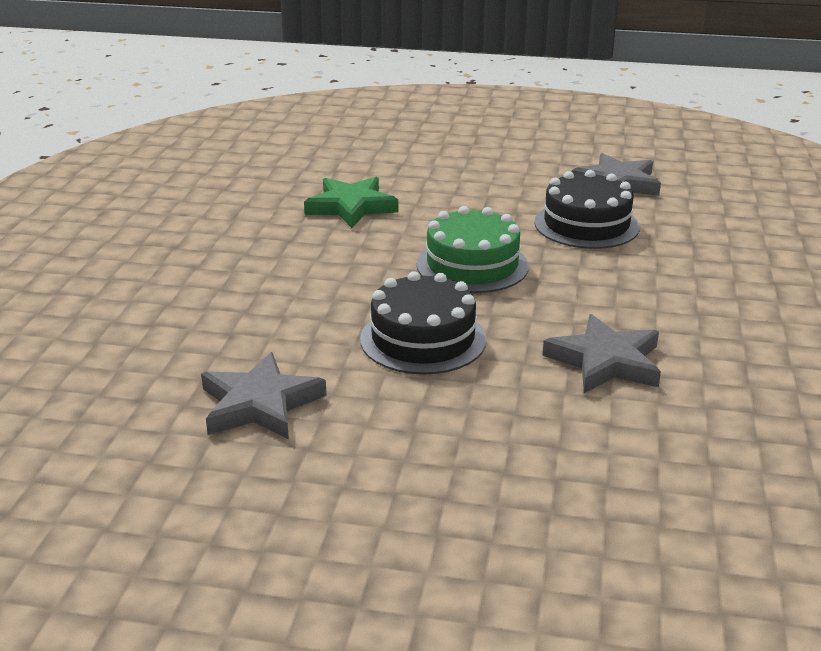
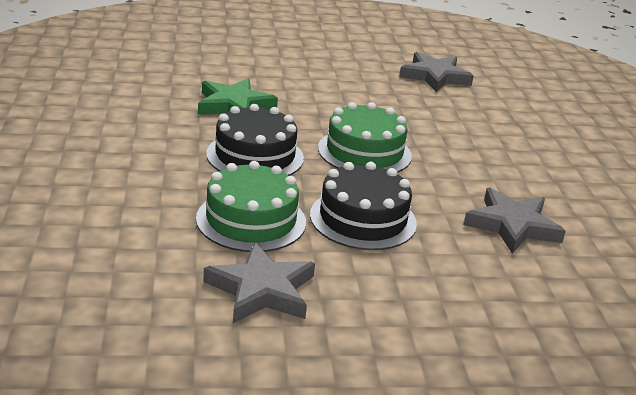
camera: 20 degrees left, 0 degrees up
black cake [534,170,640,249] -> black cake moved to [206,104,304,176]
none -> green cake [196,161,306,252]

